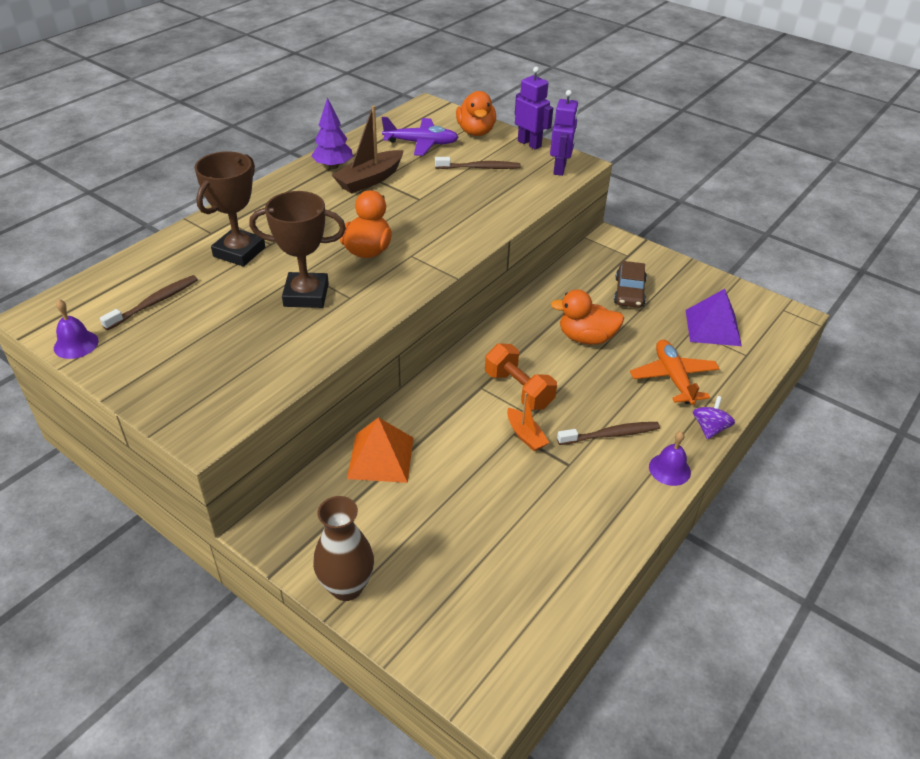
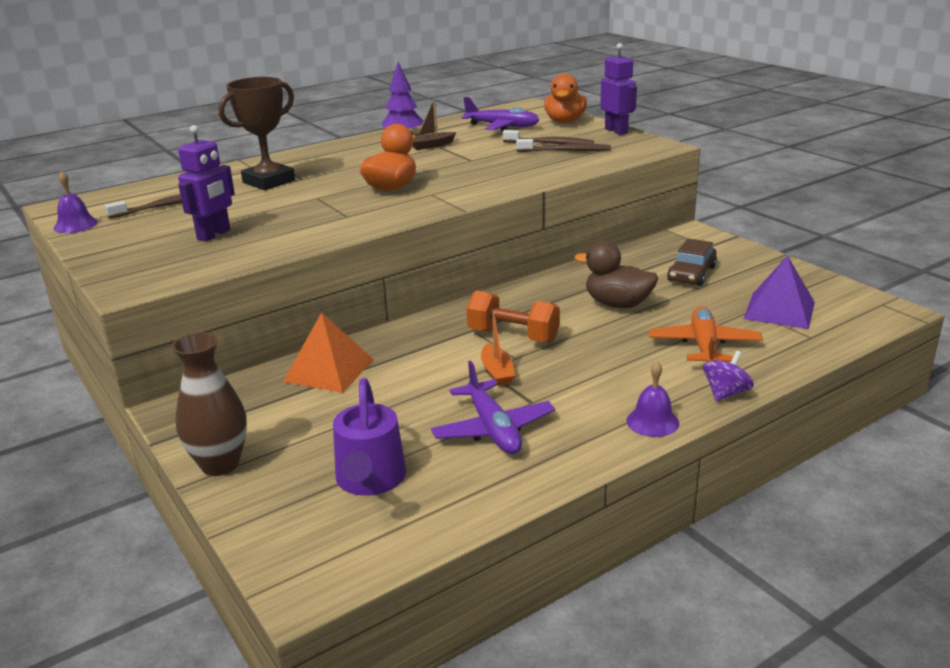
camera: 20 degrees right, 15 degrees down
brown trophy [249,191,346,308] -> none
brown boat [332,105,404,194] -> brown boat [412,99,456,150], size x0.59
orange dumbbell [485,343,557,410] -> orange dumbbell turned 45 degrees counterclockwise [466,290,560,343]
purple robot [550,90,579,176] -> purple robot moved to [178,125,235,242]
orange duck [551,290,624,345] -> brown duck [575,241,658,308]
brown toothbrush [557,422,660,445] -> brown toothbrush moved to [516,139,611,152]
none -> purple watering can [333,378,406,496]
none -> purple plane [431,361,555,454]

